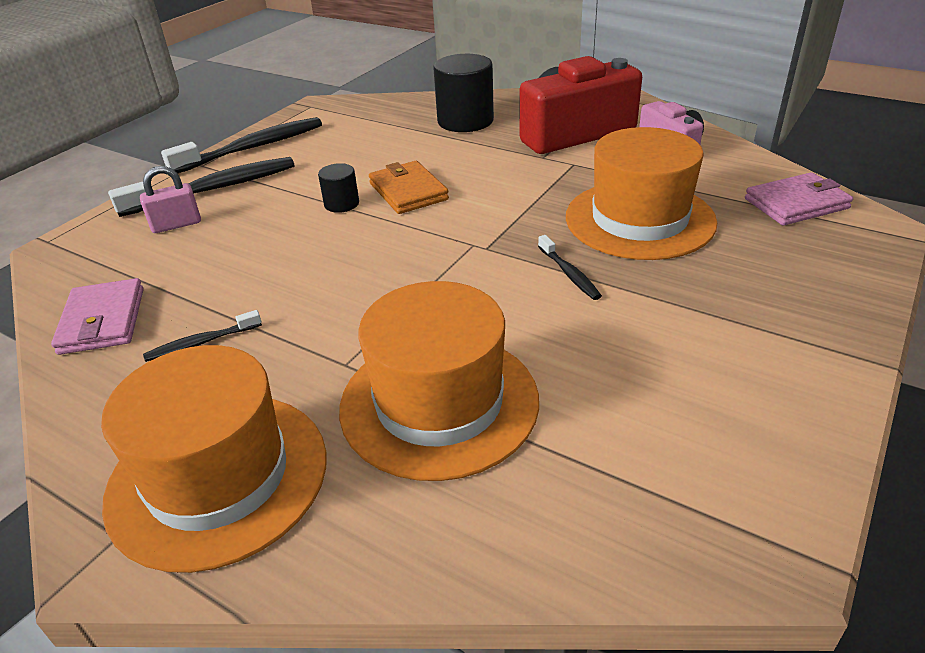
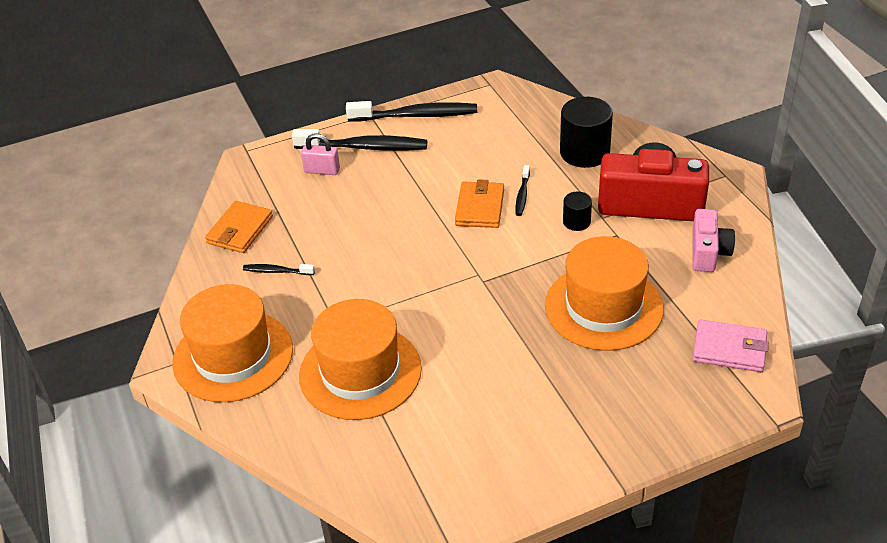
camera: 35 degrees right, 5 degrees up
pink wallet [51,278,144,355] -> orange wallet [205,201,273,253]
black cylinder [318,163,359,213] -> black cylinder moved to [563,192,592,231]
black toothbrush [538,235,602,300] -> black toothbrush moved to [515,165,530,216]

